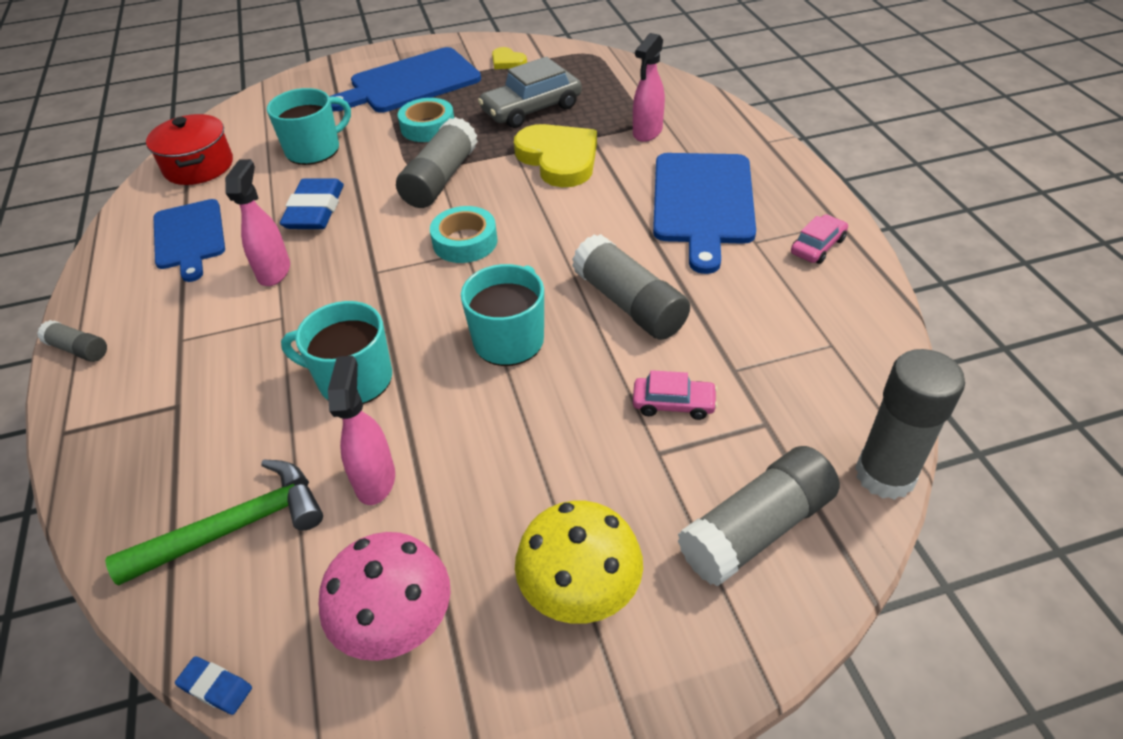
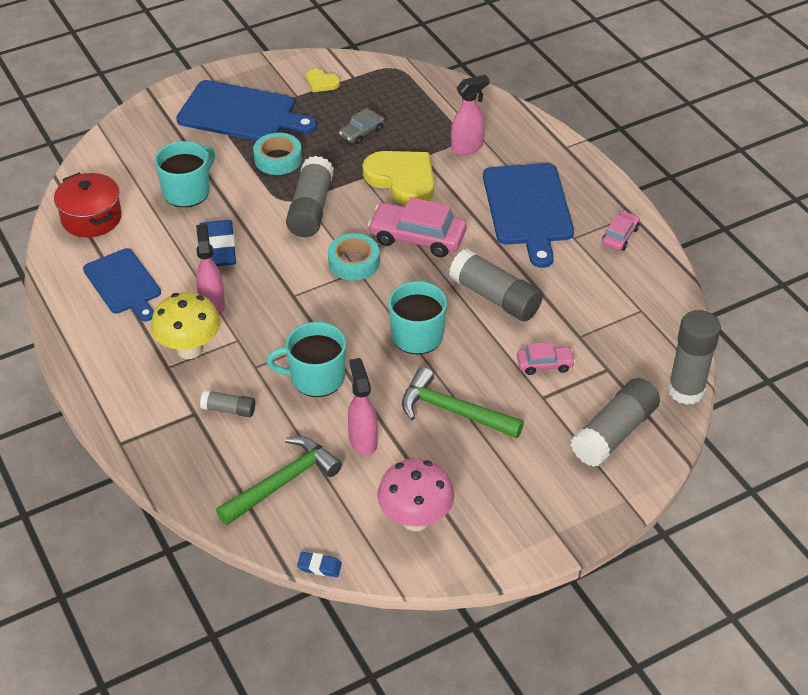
camera: 15 degrees left, 0 degrees up
grey glue stick [37,320,107,362] -> grey glue stick moved to [200,390,255,417]
blue cutting board [329,47,481,113] -> blue cutting board turned 120 degrees counterclockwise [176,80,317,141]
grey car [478,57,582,128] -> grey car [339,108,385,144], size x0.55
yellow mushroom [515,501,643,624] -> yellow mushroom moved to [151,292,221,359]
pink spray bottle [633,33,665,142] -> pink spray bottle turned 135 degrees counterclockwise [451,75,490,155]
none -> pink car [368,197,467,257]
none -> green hammer [402,367,524,438]

